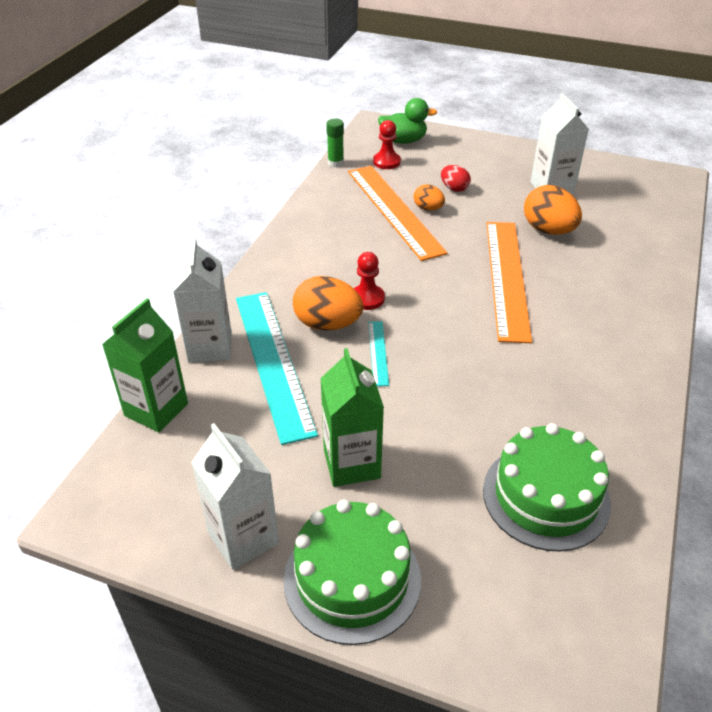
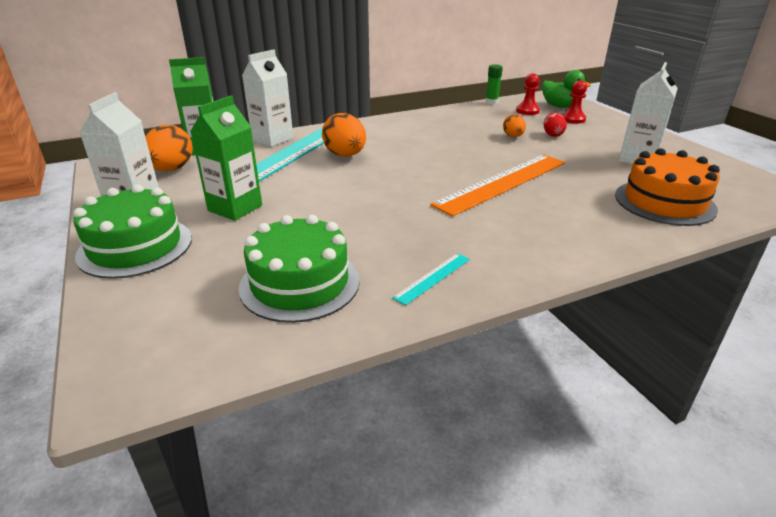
camera: 45 degrees right, 10 degrees down
orange ruler [348,166,447,261] -> none
red pawn [354,252,385,310] -> red pawn moved to [562,80,587,124]
turquoise ruler [368,321,389,386] -> turquoise ruler moved to [392,253,470,305]
orange egg [524,185,582,235] -> orange egg moved to [145,125,193,171]
none -> orange cake [615,148,720,226]

